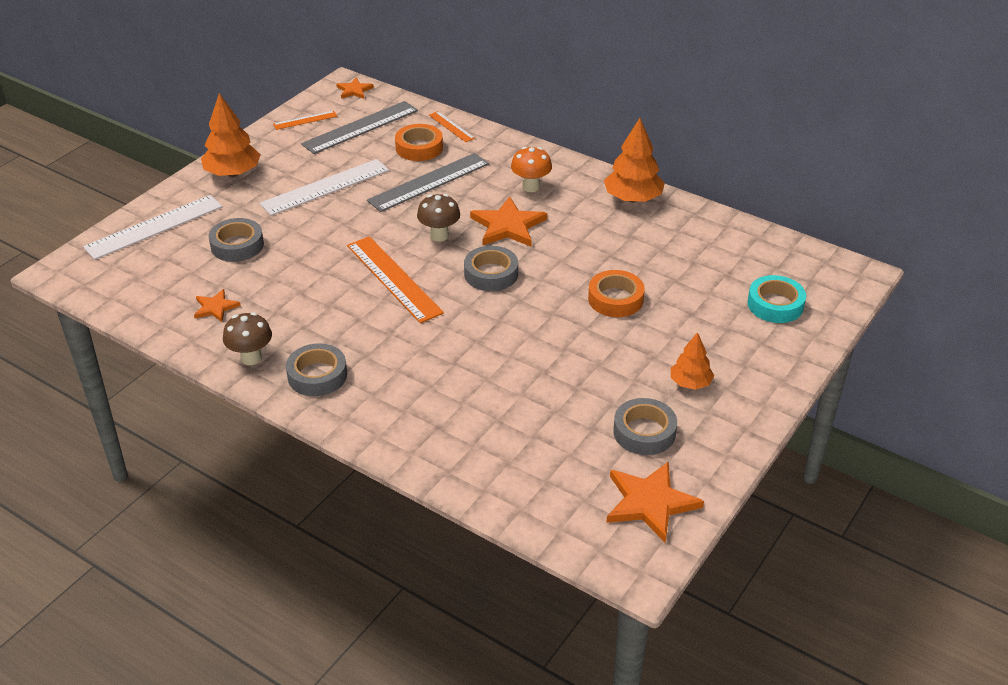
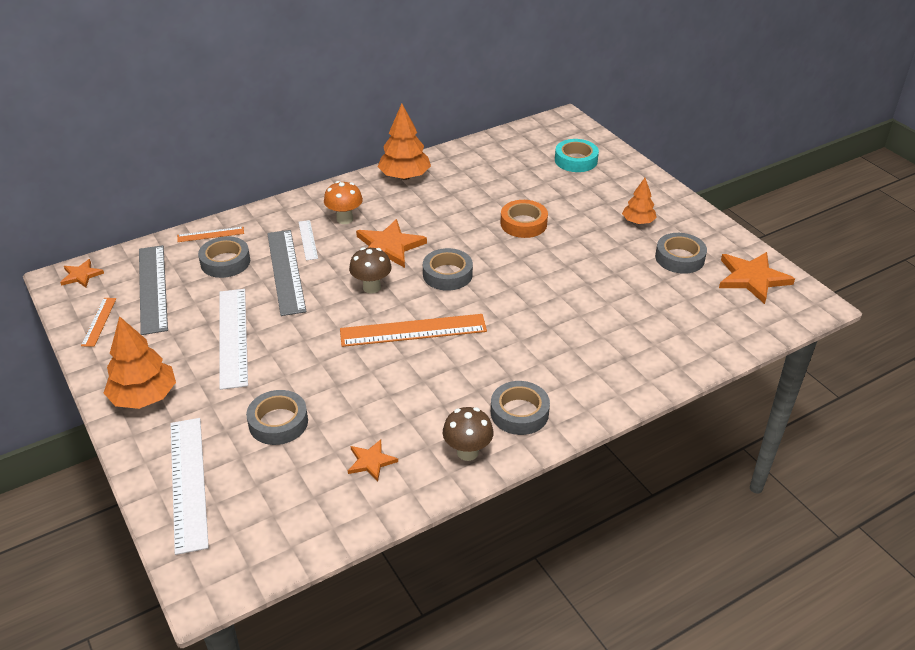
camera: 65 degrees left, 0 degrees up
orange tape [395,124,443,161] -> grey tape [198,236,250,278]
none -> white ruler [299,220,318,260]

